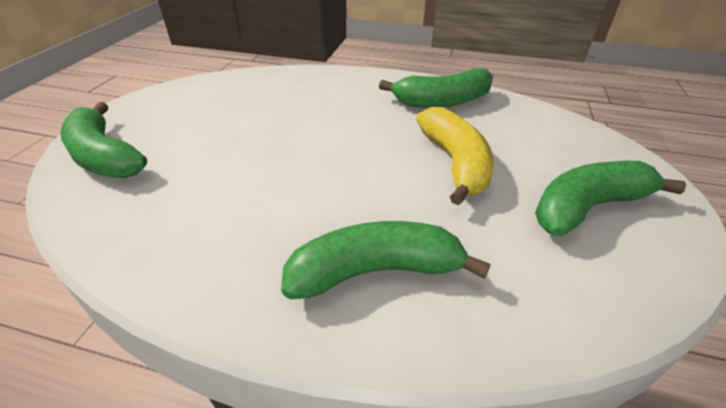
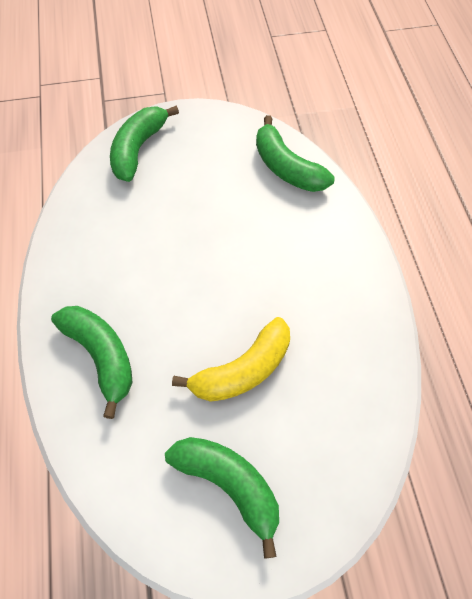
camera: 65 degrees right, 20 degrees up
green banana [379,68,493,108] -> green banana moved to [256,115,335,192]

